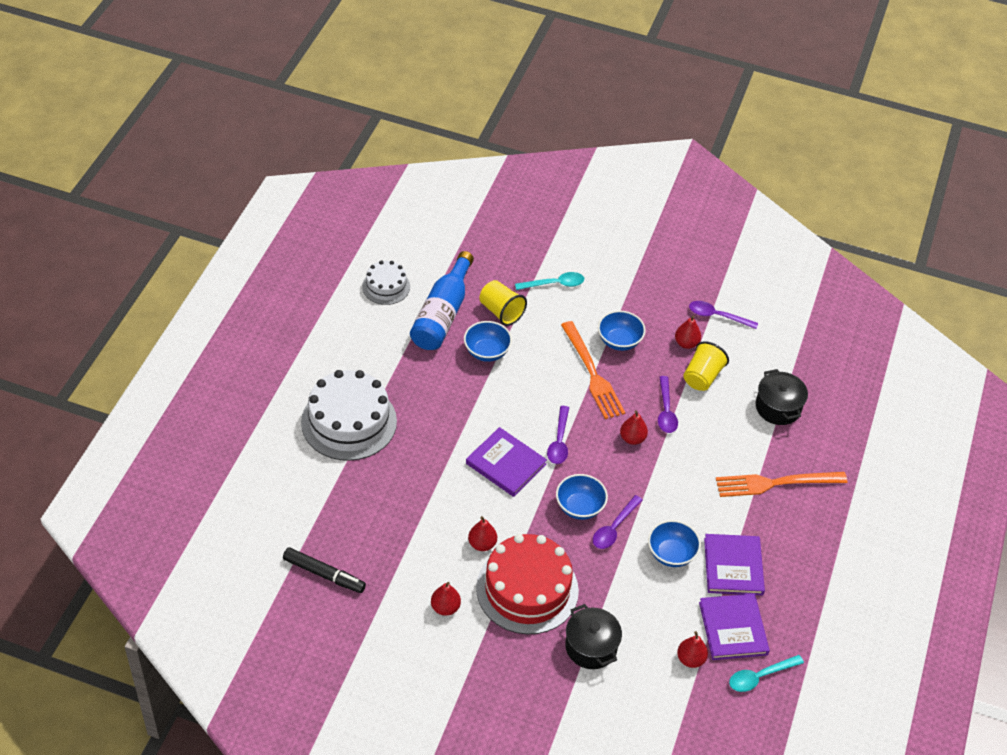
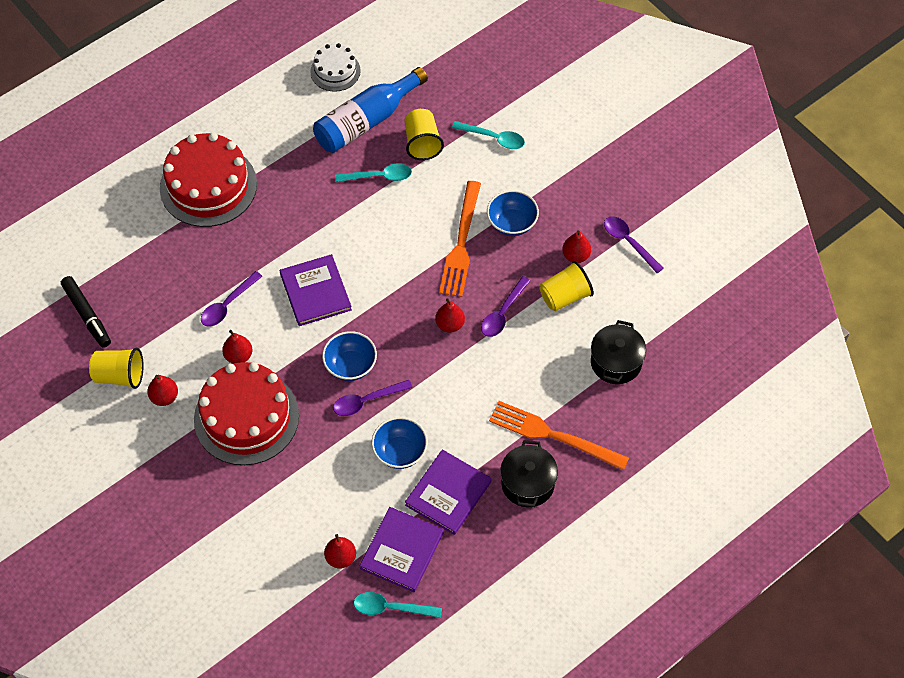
camera: 35 degrees right, 10 degrees up
white cake [301,370,397,461] -> red cake [160,133,257,227]
blue bowl [464,321,512,362] -> turquoise spoon [335,163,412,182]
purple spoon [547,406,569,464] -> purple spoon moved to [201,271,263,327]
black pot [565,604,622,669] -> black pot moved to [500,440,558,507]
none -> yellow cup [89,348,144,389]

